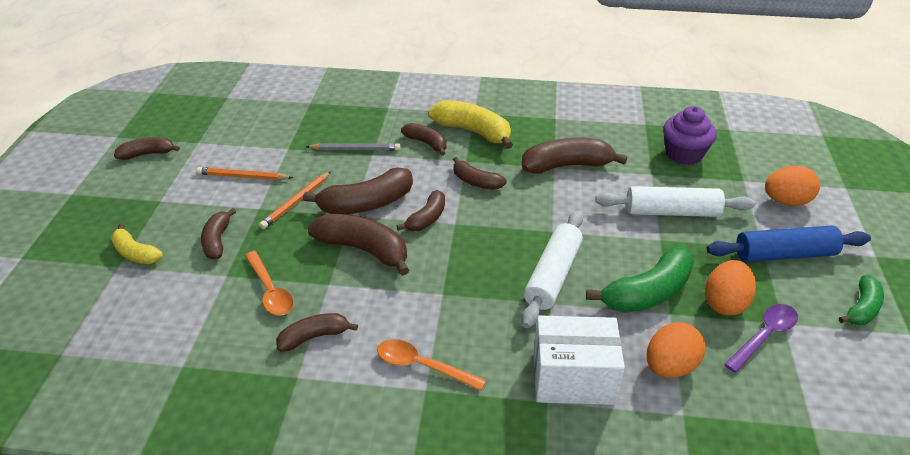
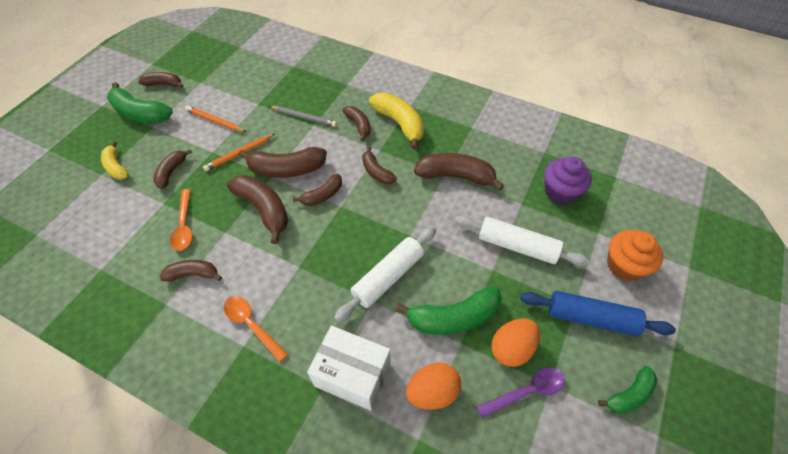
camera: 20 degrees right, 15 degrees up
orange egg [765,166,820,206] -> orange cupcake [607,230,663,281]
none -> green banana [107,82,173,123]

